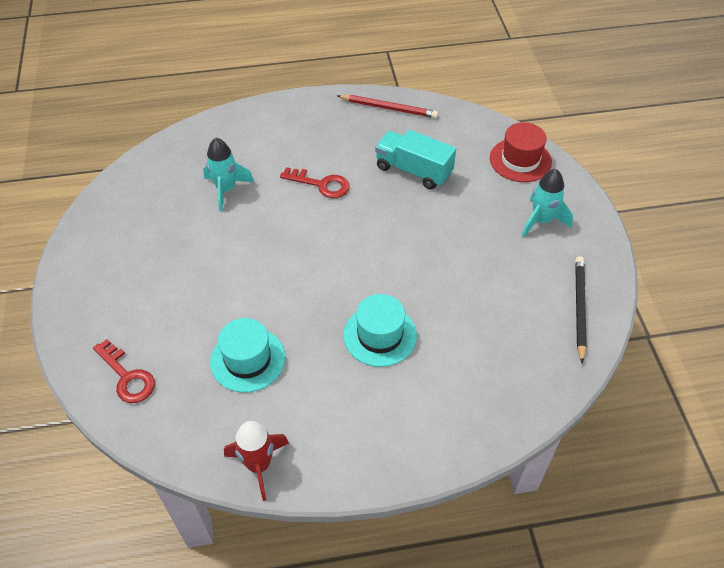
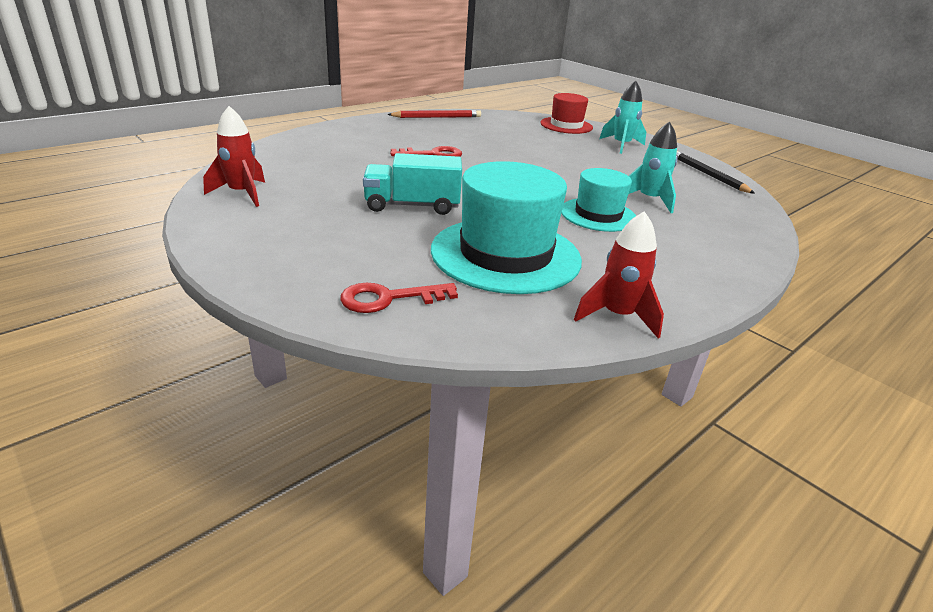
camera: 35 degrees left, 20 degrees down
red key [93,339,155,403] -> red key turned 150 degrees clockwise [340,283,458,313]
turquoise rocket [203,138,254,212] -> turquoise rocket moved to [629,121,677,213]
turquoise hat [210,318,285,393] -> turquoise hat [431,161,582,294], size x1.69
turquoise truck [375,130,456,189] -> turquoise truck moved to [363,153,462,215]
none -> red rocket [203,106,265,207]

